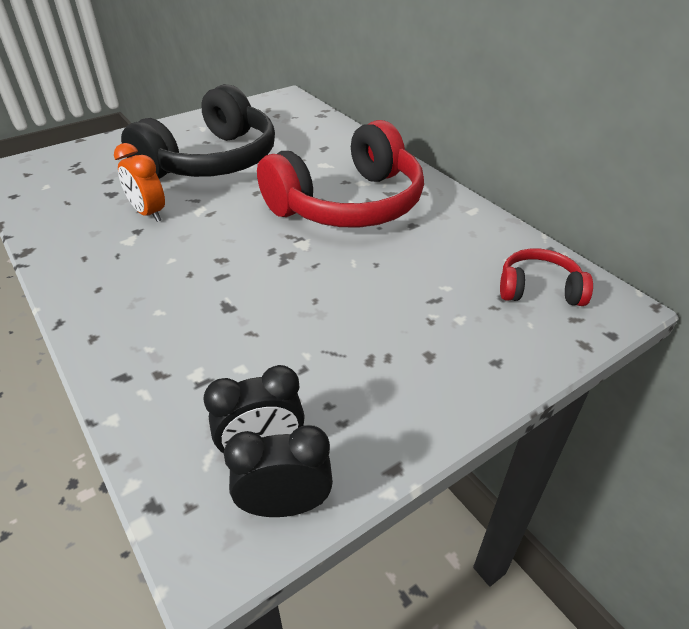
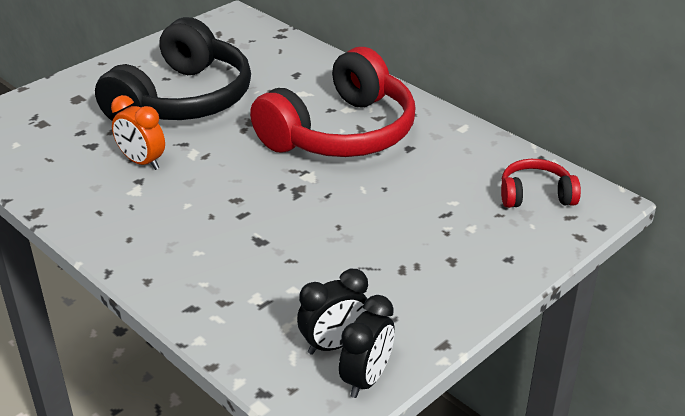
camera: 10 degrees left, 5 degrees down
black clock [224,425,333,517] -> black clock turned 135 degrees clockwise [339,295,395,398]

